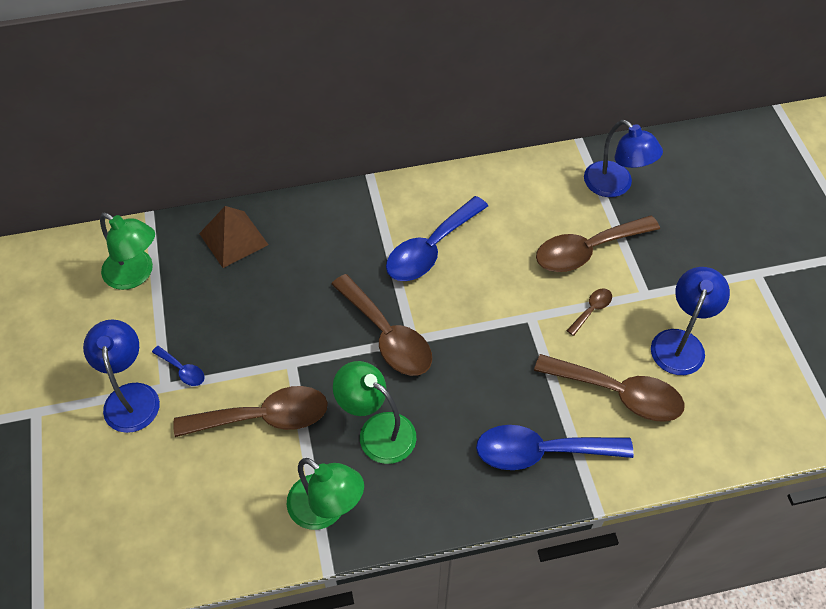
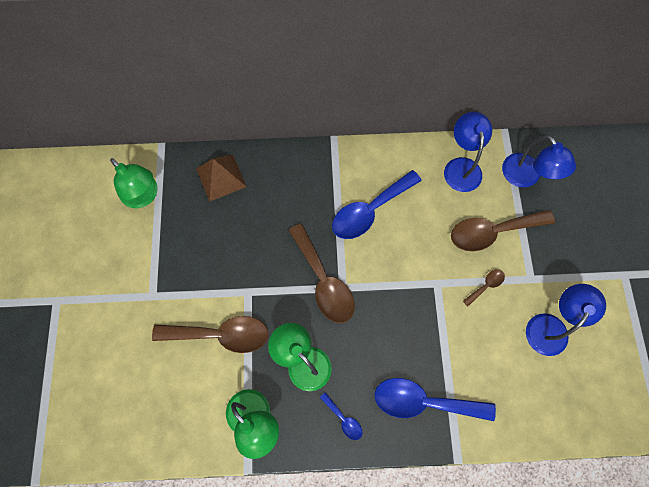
camera: 10 degrees right, 15 degrees up
blue lamp [83,320,160,433] -> blue lamp moved to [444,112,492,192]
blue spoon [152,346,205,386] -> blue spoon moved to [320,392,363,440]
brown spoon [534,354,685,422] -> none

